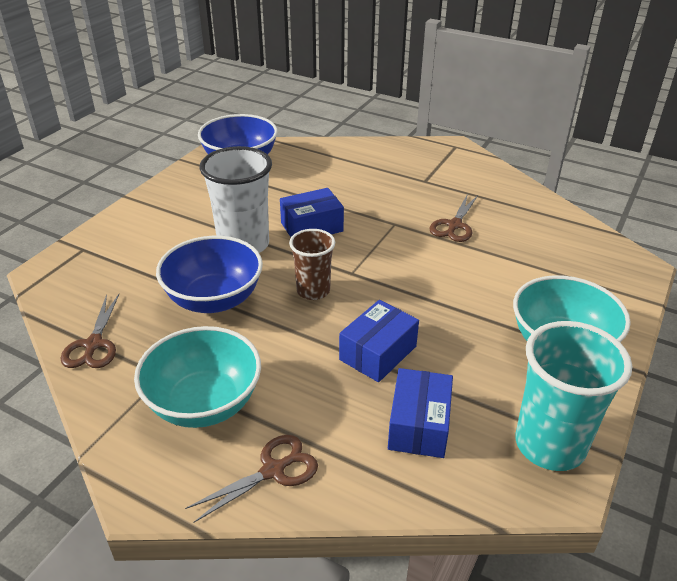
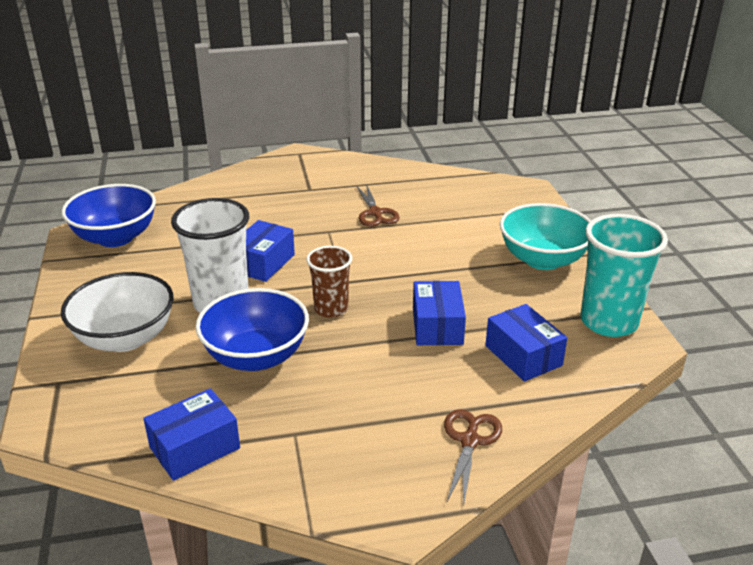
camera: 40 degrees left, 5 degrees down
brown scissors [60,294,119,368] -> blue box [143,388,240,481]
turquoise bowl [134,326,261,428] -> none
none -> white bowl [61,272,174,352]

